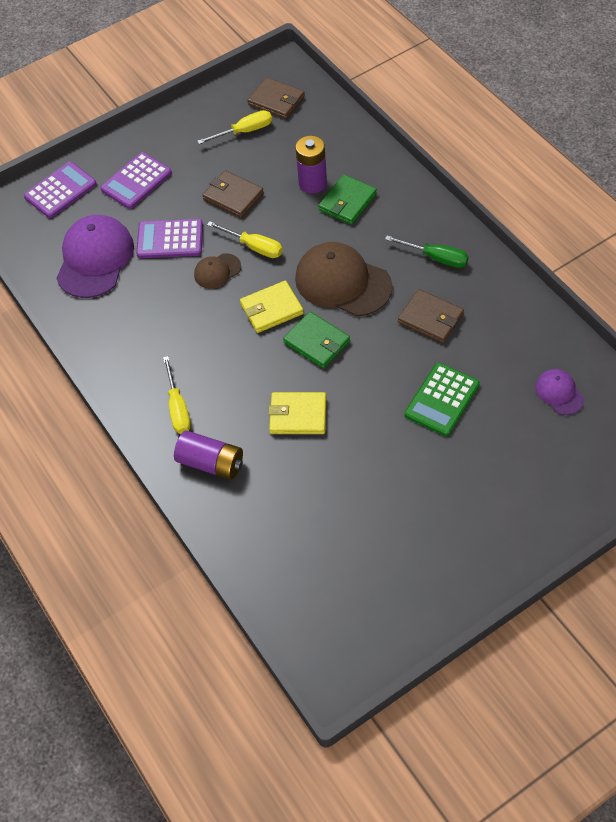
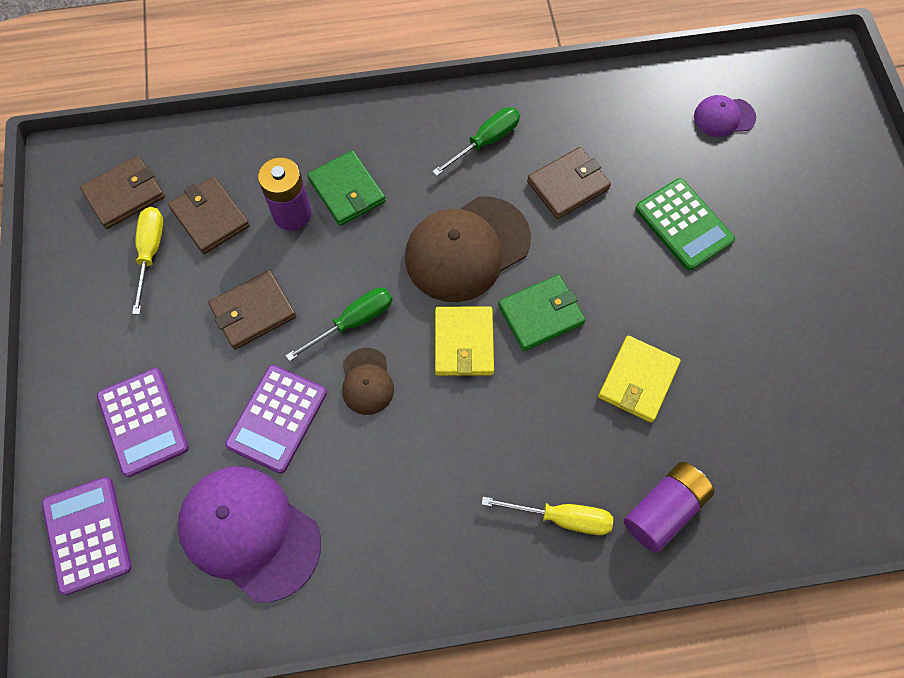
camera: 70 degrees left, 10 degrees up
yellow screwdriver [207,221,283,258] -> green screwdriver [286,288,392,361]
none -> brown wallet [168,177,250,254]

